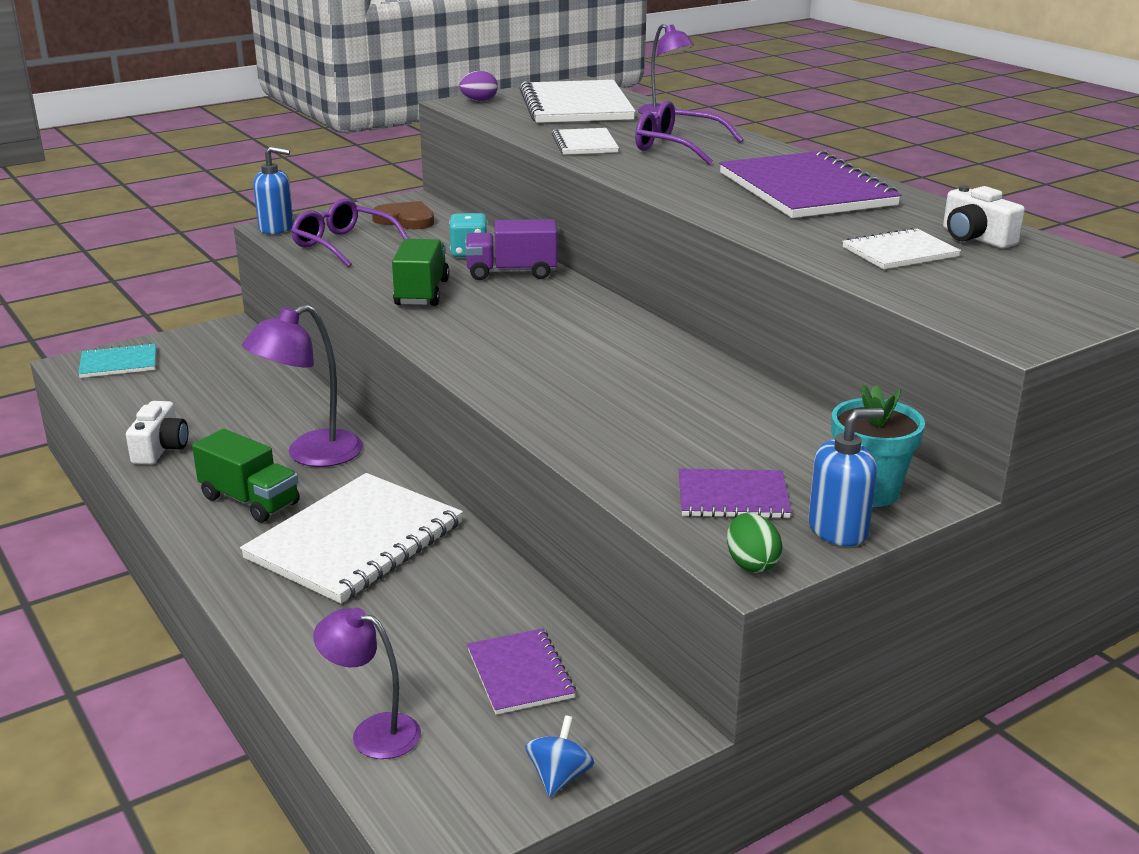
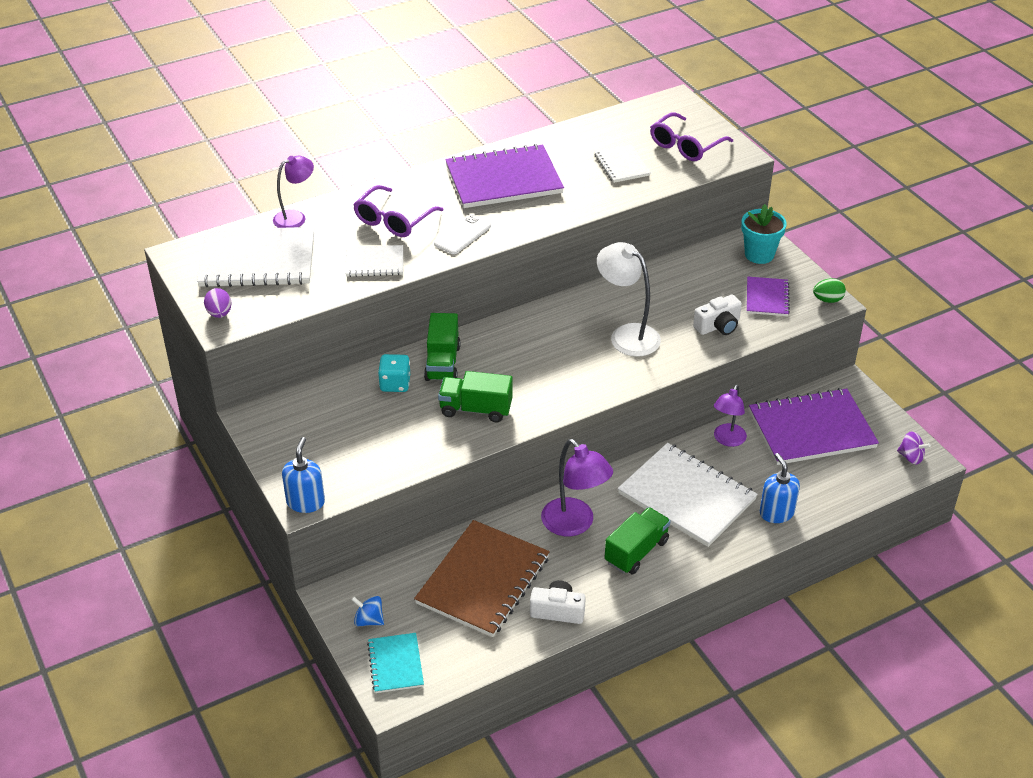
camera: 85 degrees left, 15 degrees up
purple glasses [291,198,409,267] -> purple glasses moved to [650,112,733,161]
purple lamp [314,608,421,759] -> purple lamp moved to [714,385,747,447]
brown heart [372,201,434,230] -> none
purple truck [465,219,557,280] -> green truck [424,313,461,381]
purple notebook [467,628,576,715] -> purple notebook [749,388,879,465], size x1.93
blue spinning top [525,715,594,797] -> blue spinning top moved to [351,596,384,626]
blue soap dispenser [808,408,884,546] -> blue soap dispenser moved to [760,453,800,523]
white camera [943,185,1025,248] -> white camera moved to [693,294,742,335]
none -> brown notebook [414,520,550,637]
none -> white phone [434,214,491,254]
none -> white lamp [597,242,661,357]
none -> purple spinning top [897,431,931,465]

